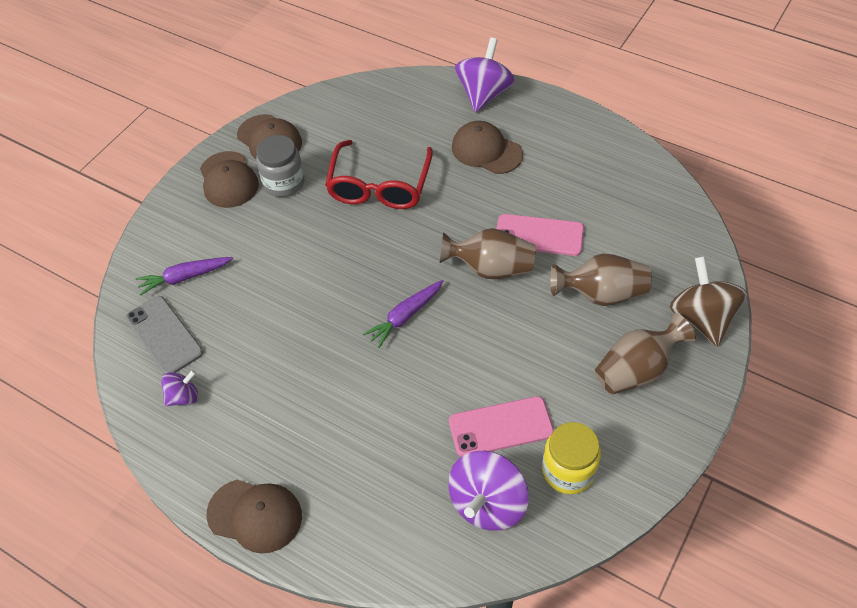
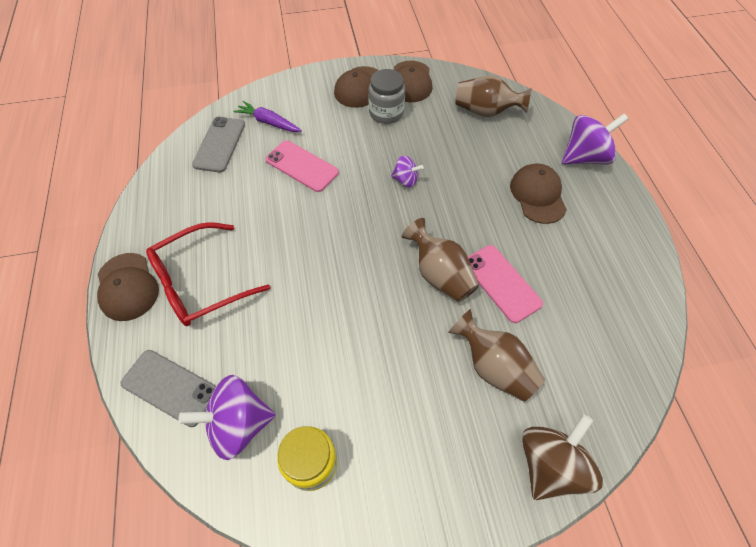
camera: 45 degrees right, 5 degrees up
purple spinning top [161,370,198,406] -> purple spinning top moved to [391,156,424,188]
red glasses [325,140,433,209] -> red glasses moved to [146,222,270,326]
purple carrot [363,280,443,348] -> none
pink phone [449,396,554,457] -> pink phone moved to [265,140,339,192]
brown vase [595,313,696,394] -> brown vase moved to [456,76,532,117]
none -> grey phone [121,350,216,427]

